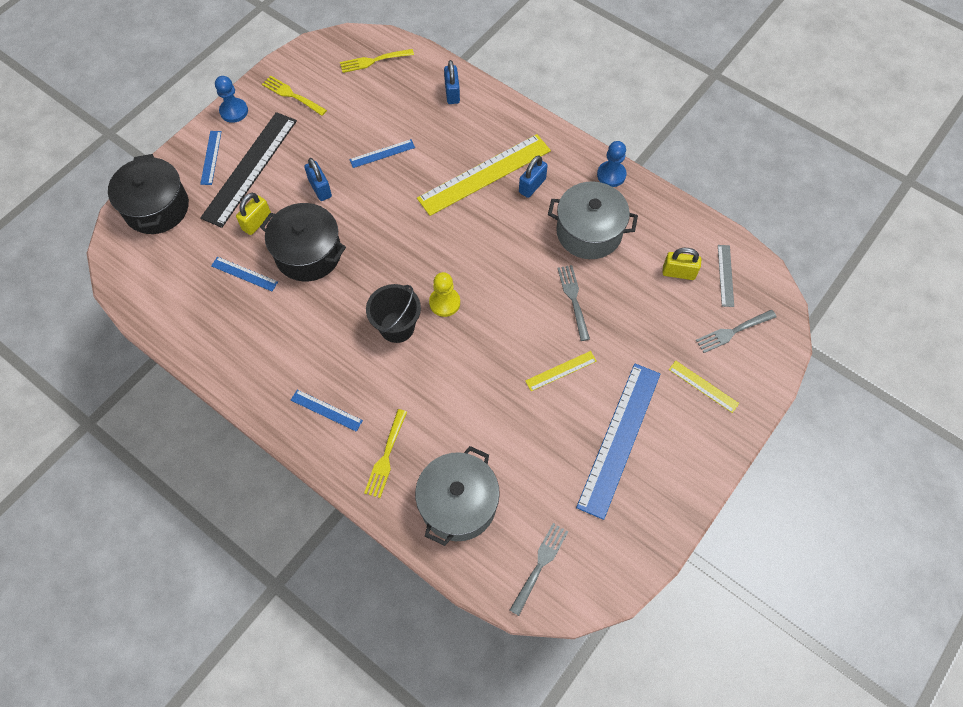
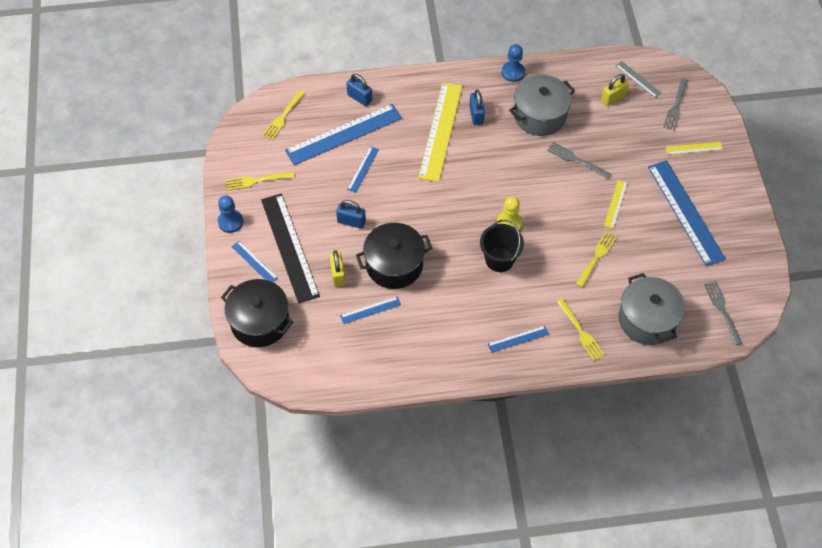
camera: 45 degrees left, 5 degrees down
none -> blue ruler [285,104,402,165]
none -> yellow fork [576,231,617,288]

